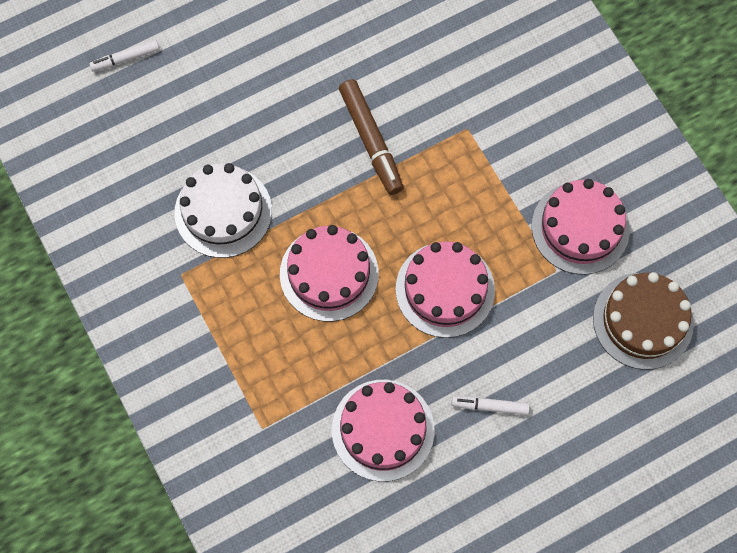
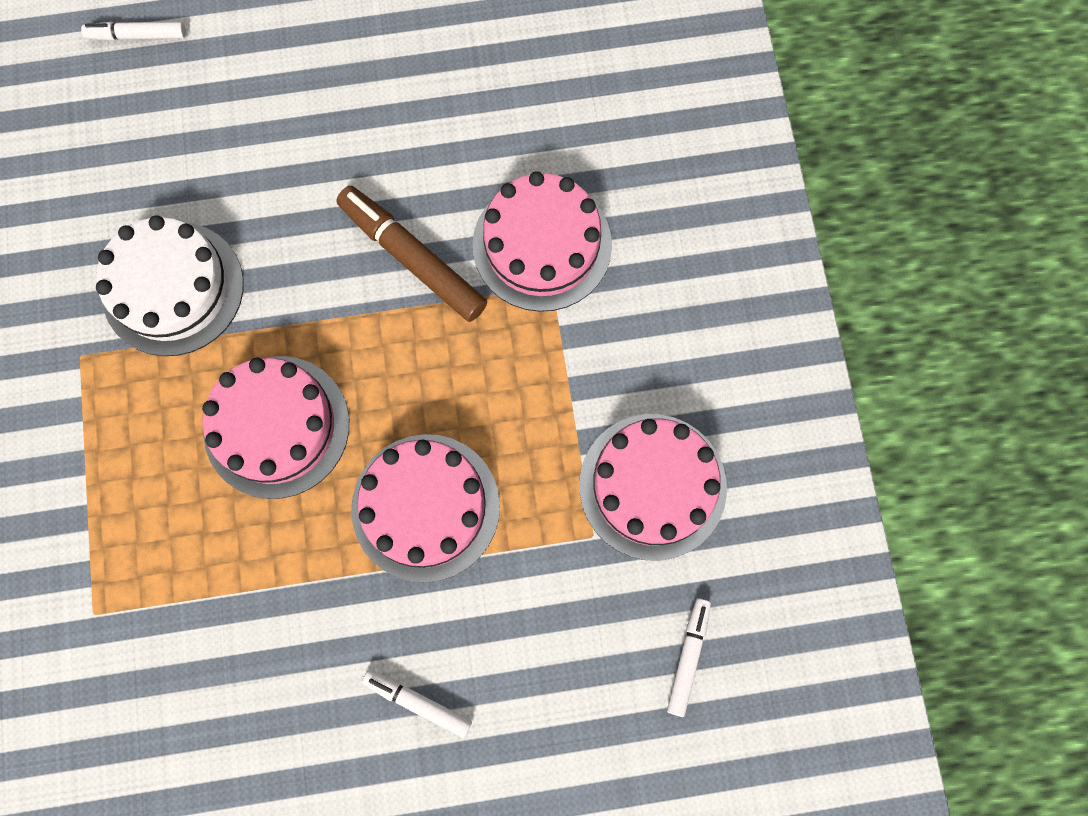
camera: 20 degrees right, 5 degrees up
pink cake [332,380,435,481] -> pink cake moved to [473,171,612,312]
brown marker [339,79,404,195] -> brown marker turned 135 degrees clockwise [336,186,487,322]
brown cake [593,272,694,370] -> white marker [667,598,711,717]

